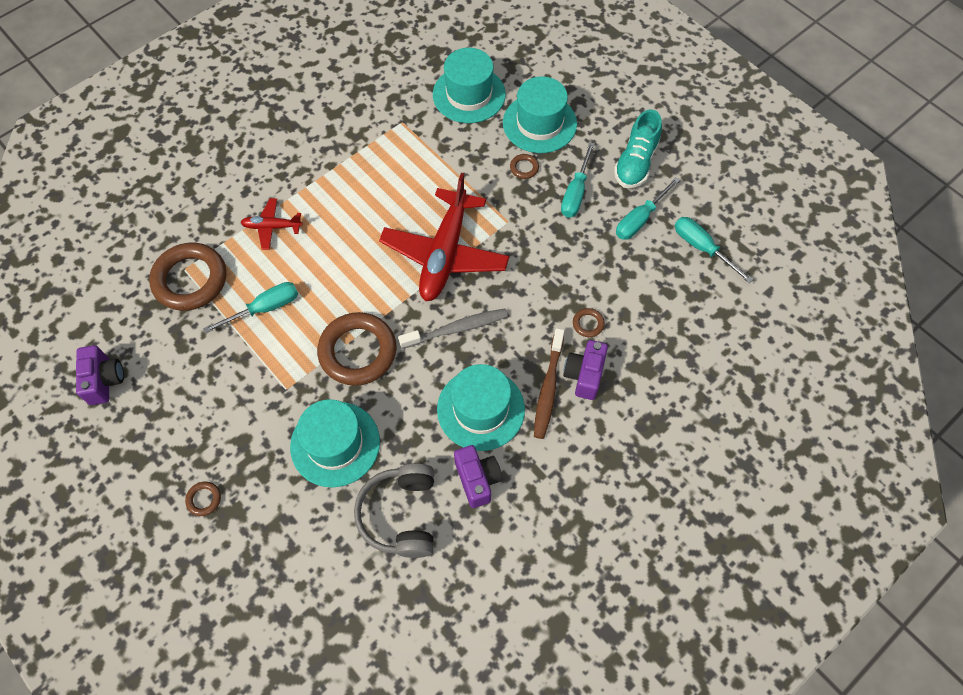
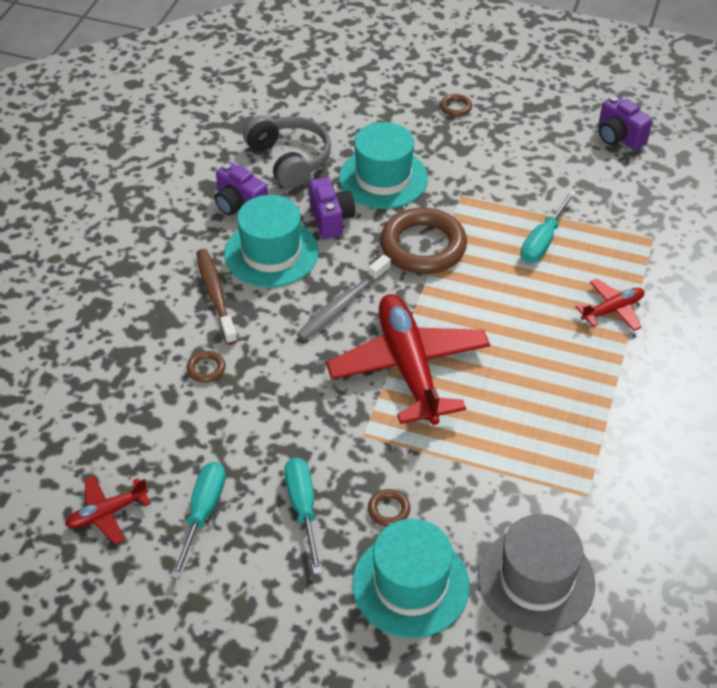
camera: 150 degrees right, 15 degrees down
brown ring [149,243,226,311] -> none
turquoise hat [433,48,506,123] -> grey hat [478,514,596,633]
purple camera [563,340,608,400] -> purple camera moved to [309,177,355,239]
turquoise shoe [614,109,662,188] -> none
turquoise screwdriver [675,217,753,283] -> red plane [65,475,151,544]

